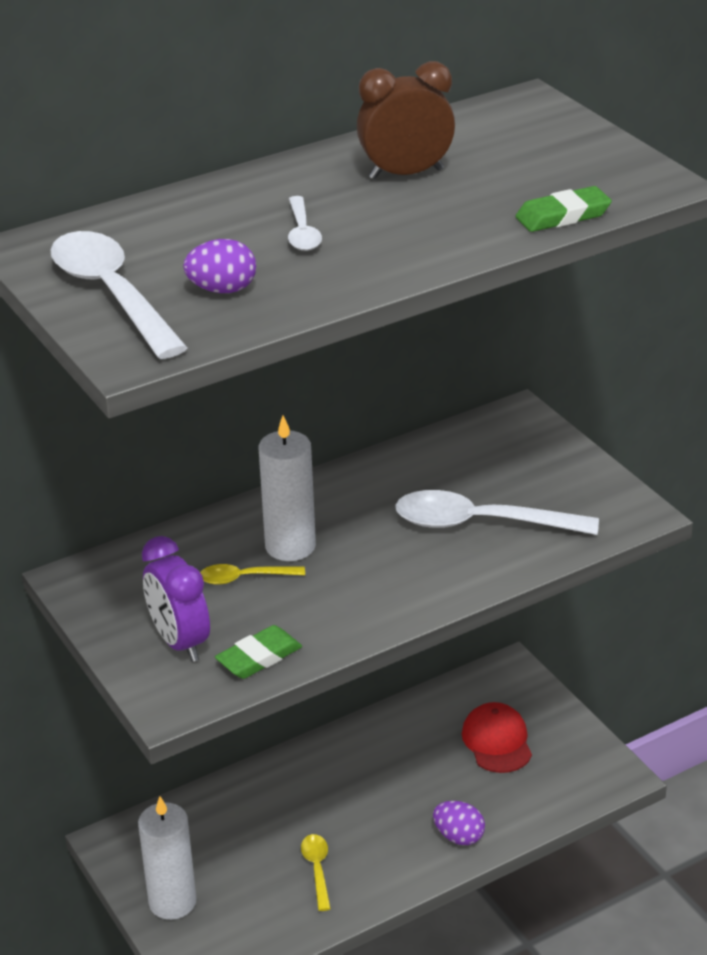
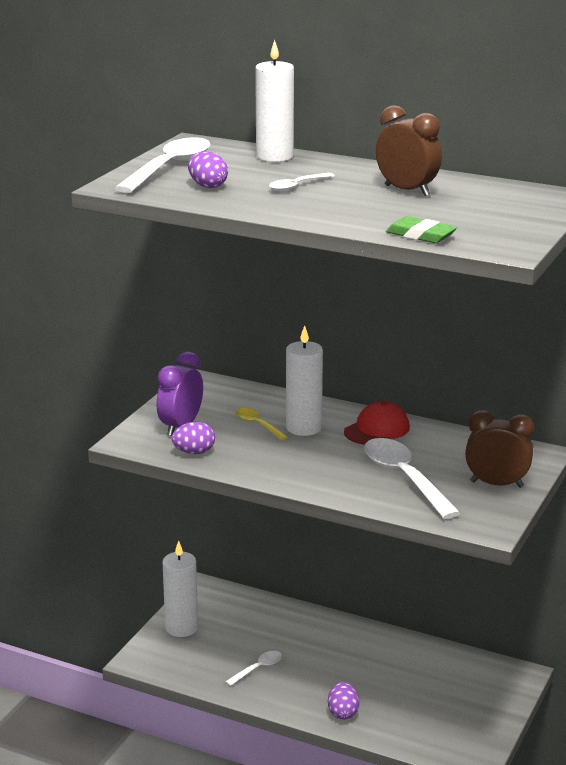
camera: 55 degrees right, 10 degrees down
green eraser [215,625,302,679] -> purple egg [172,422,215,454]
yellow spoon [301,834,331,911] -> white spoon [225,651,282,686]
red cap [462,702,532,773] -> red cap moved to [344,401,410,445]
none -> white candle [255,40,294,162]
none -> brown clock [465,410,534,488]

